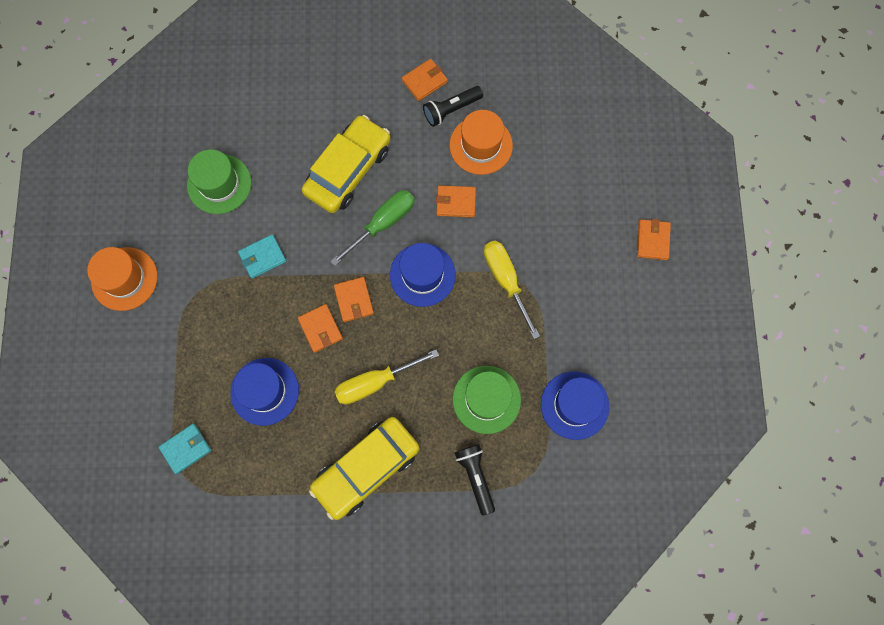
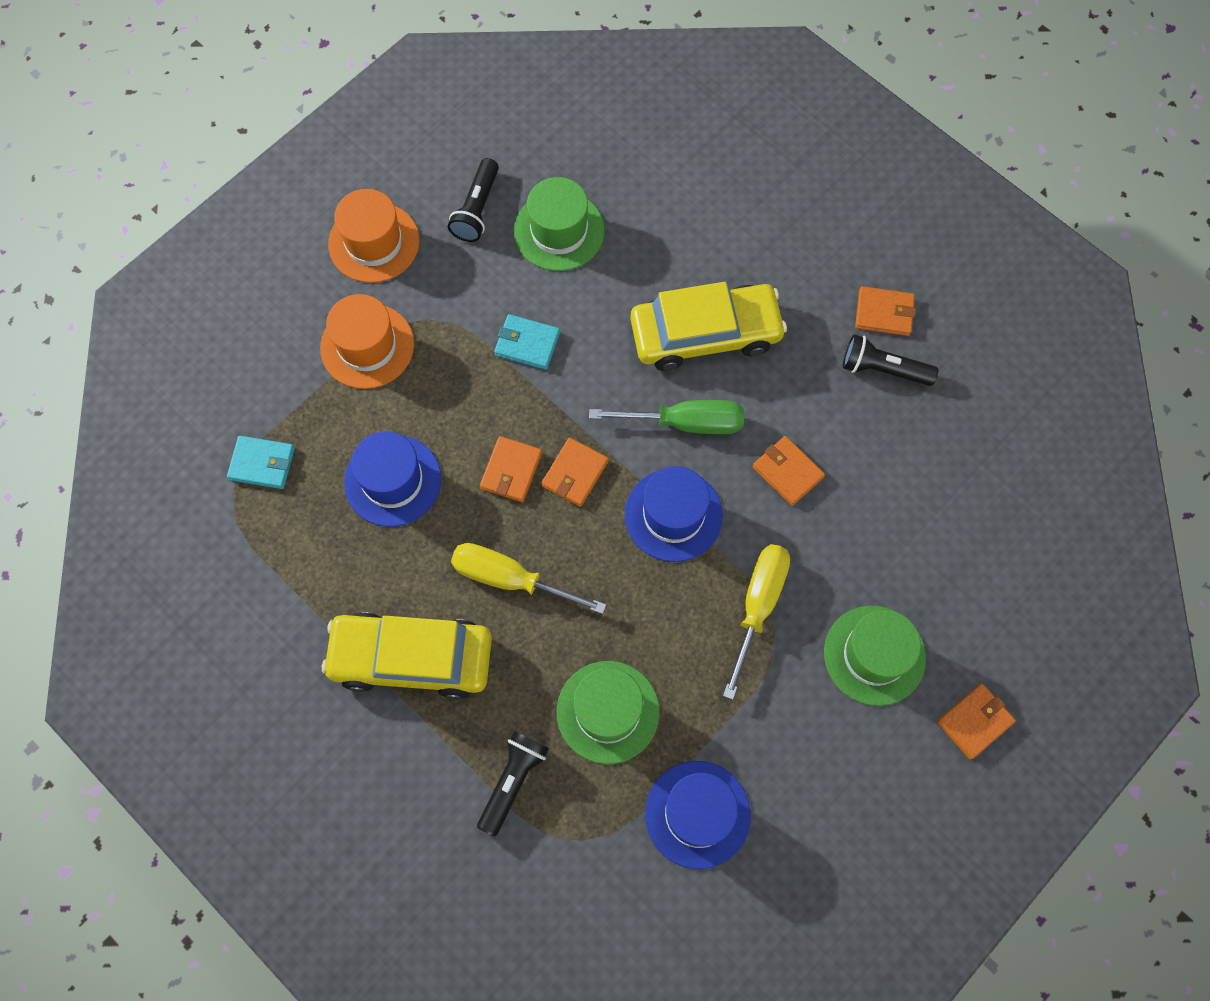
camera: 45 degrees right, 5 degrees down
orange hat [449,110,513,175] -> orange hat moved to [320,294,414,389]
none -> black flashlight [448,158,499,242]
none -> green hat [824,606,926,706]

